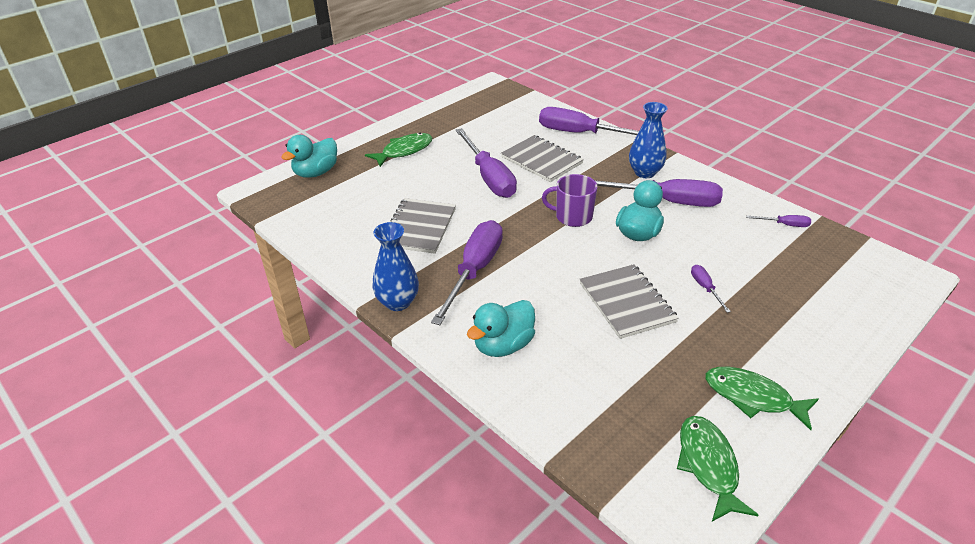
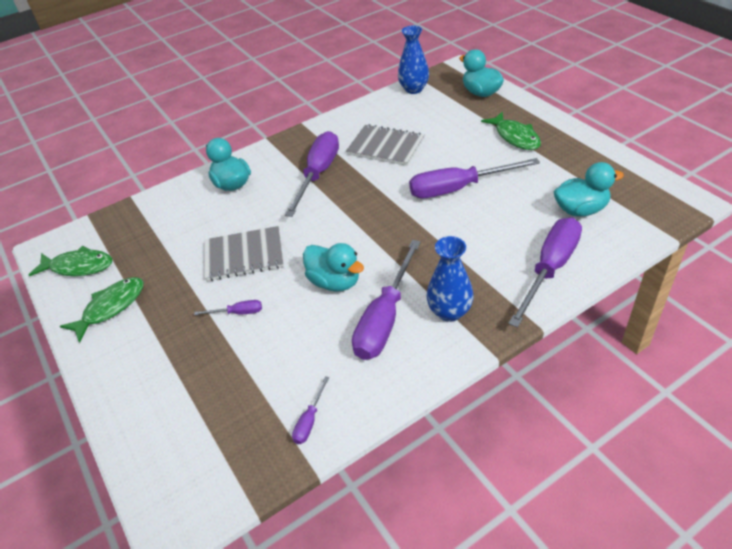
camera: 105 degrees right, 5 degrees up
blue vase [372,222,419,311] -> blue vase moved to [398,25,429,94]
purple screwdriver [431,220,503,325] -> purple screwdriver turned 105 degrees counterclockwise [285,131,339,217]
grey notebook [501,135,584,182] -> none
purple mug [542,174,597,227] -> none
none -> turquoise duck [554,162,624,217]

